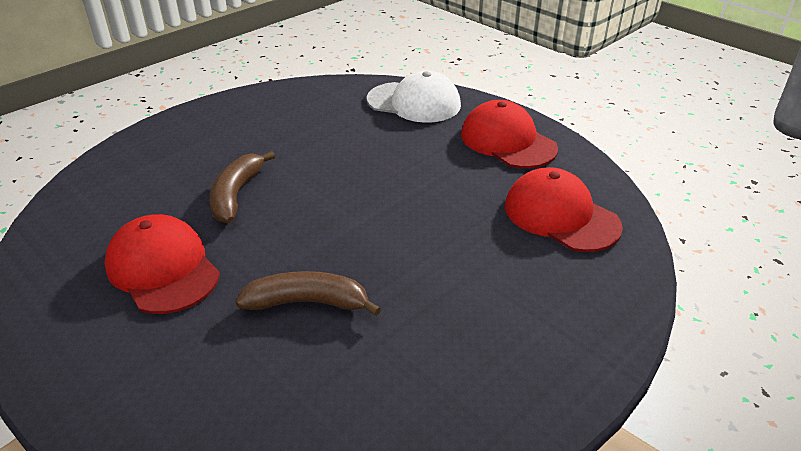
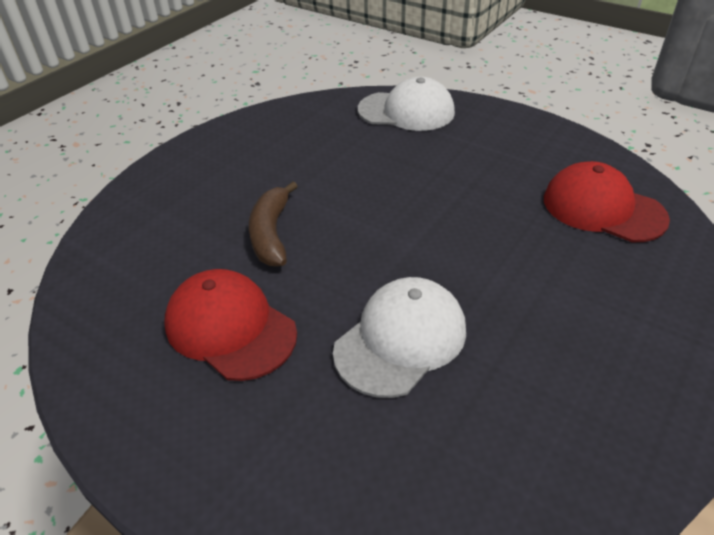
camera: 10 degrees left, 5 degrees up
brown banana [235,271,381,316] -> white cap [333,277,466,398]
red cap [461,100,558,168] -> none

